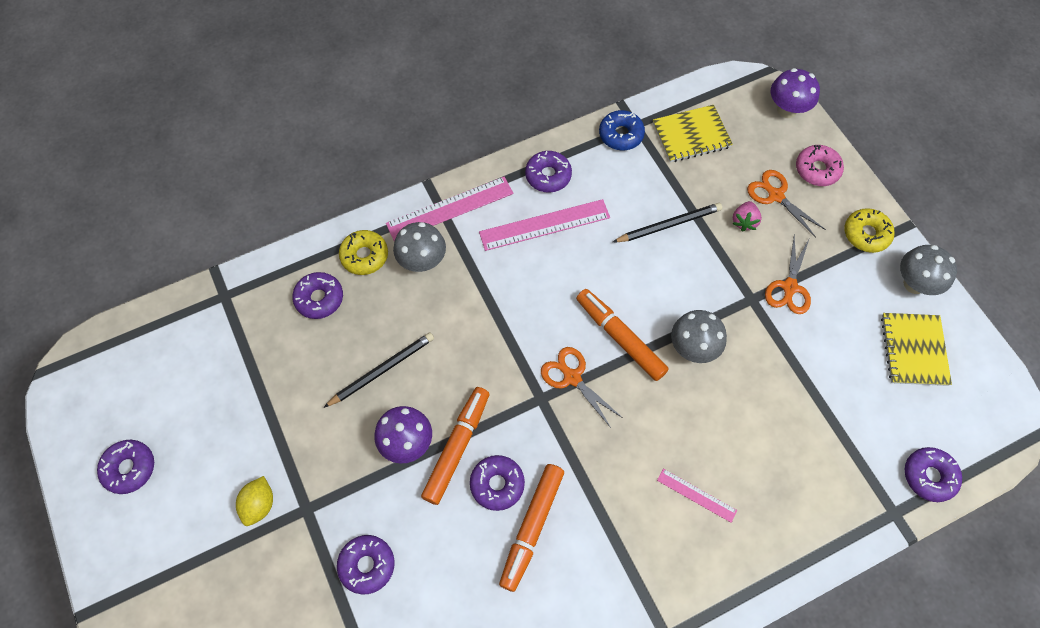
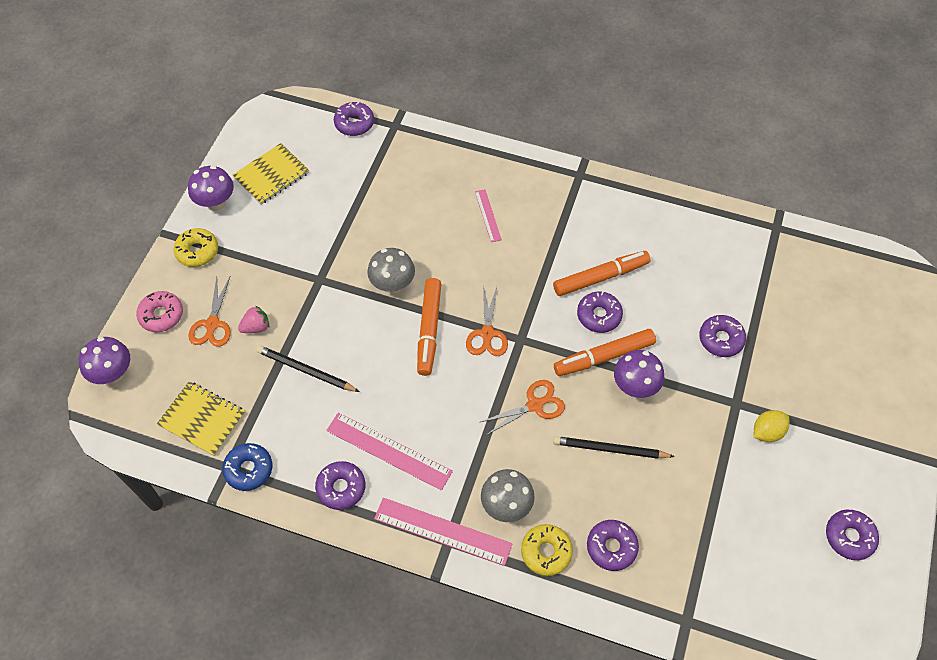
camera: 135 degrees left, 5 degrees down
orange scissors [765,234,811,314] -> orange scissors moved to [481,380,565,435]
grey mushroom [900,245,957,295] -> purple mushroom [188,165,234,211]

